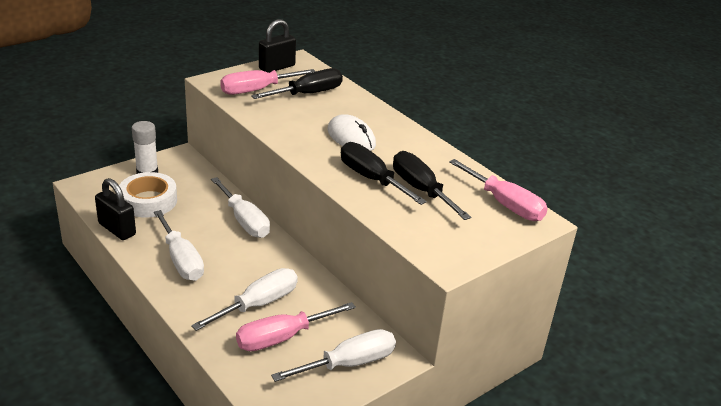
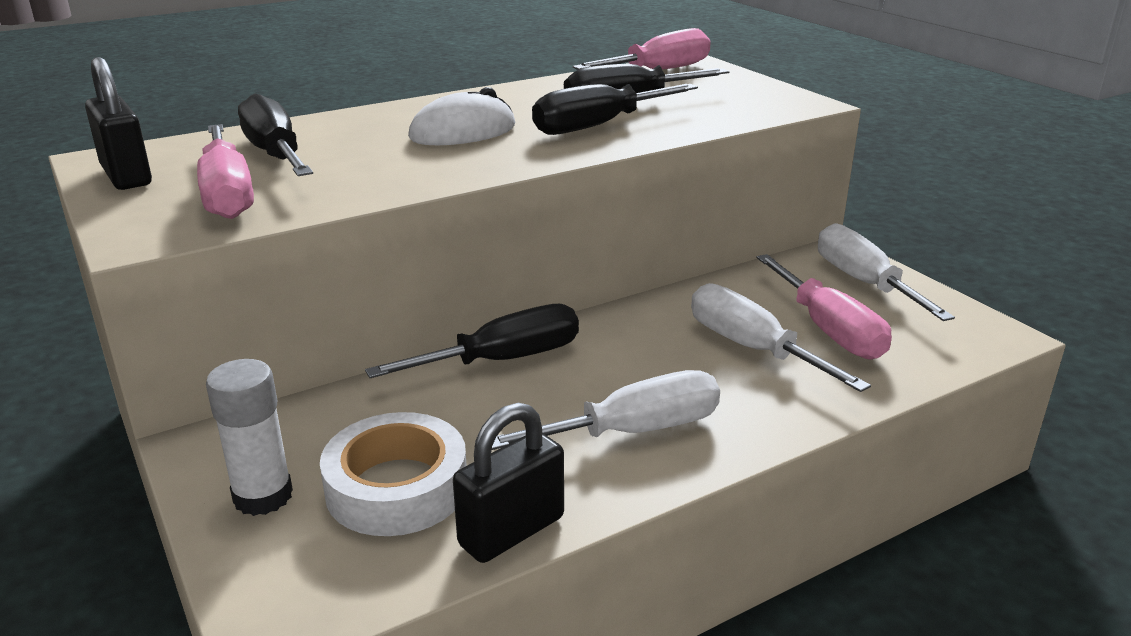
camera: 80 degrees left, 5 degrees down
white screwdriver [211,177,270,238] -> black screwdriver [365,304,579,378]

